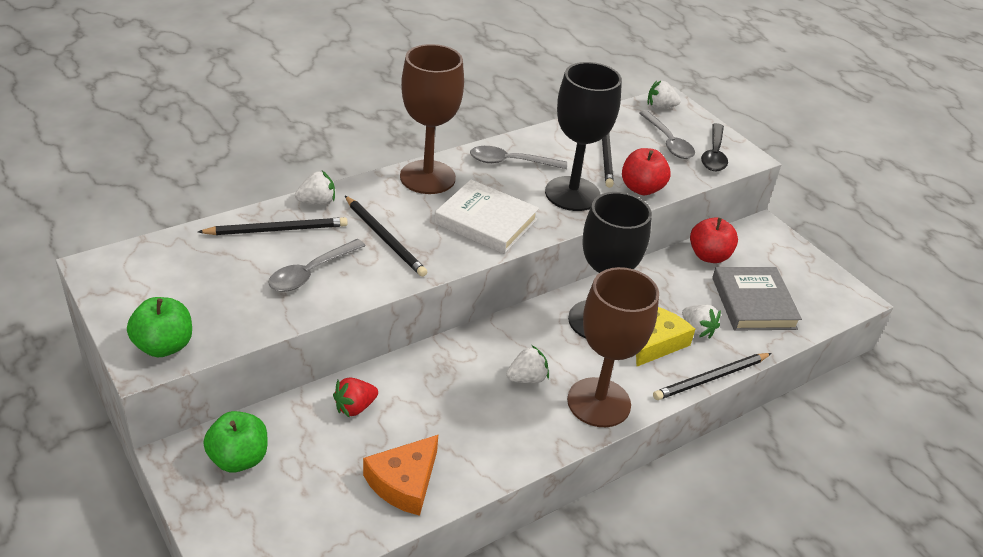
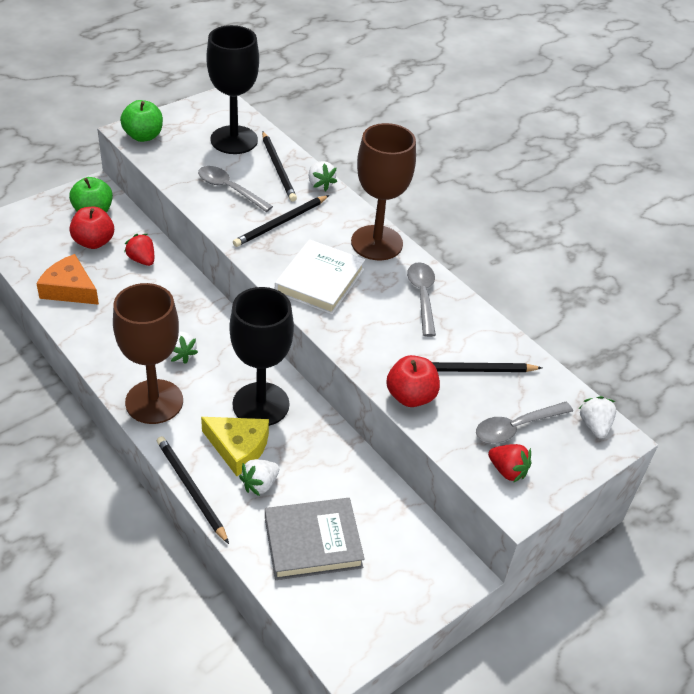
camera: 85 degrees right, 5 degrees up
black goblet [545,62,622,211] -> black goblet moved to [206,25,259,154]
red apple [690,217,738,263] -> red apple moved to [69,207,114,249]
black spoon [701,123,728,171] -> red strawberry [488,444,532,483]

